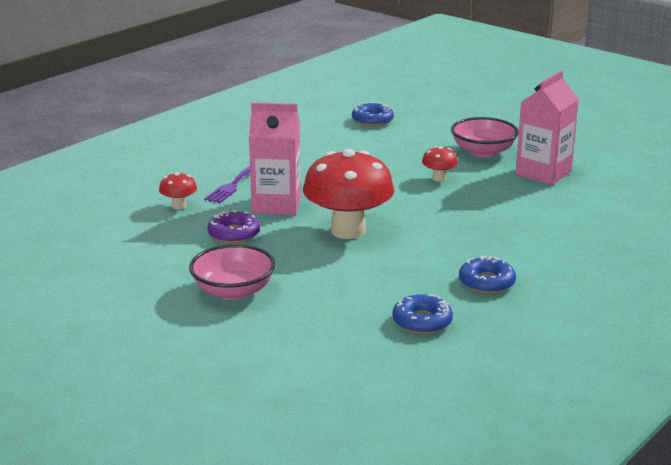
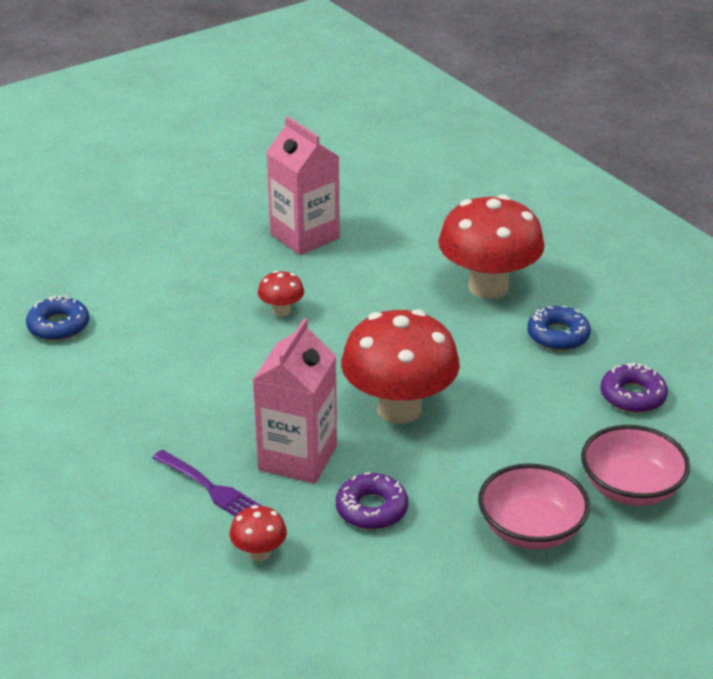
camera: 75 degrees left, 10 degrees up
blue donut [393,294,453,334] -> purple donut [600,362,668,413]
pink bowl [451,117,519,157] -> pink bowl moved to [581,425,690,506]
none -> red mushroom [438,195,545,299]

